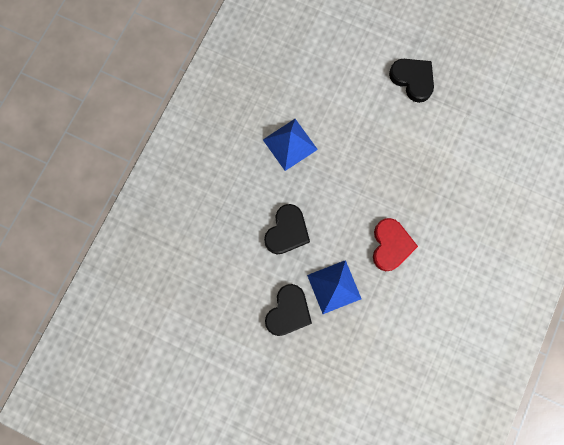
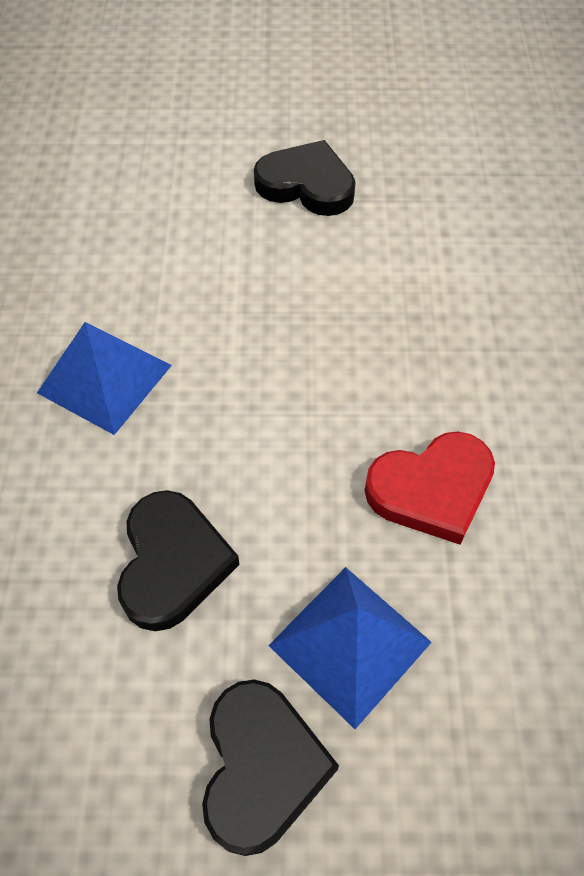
camera: 25 degrees left, 20 degrees down
red heart [373,218,418,271] -> red heart turned 90 degrees clockwise [364,432,495,545]

